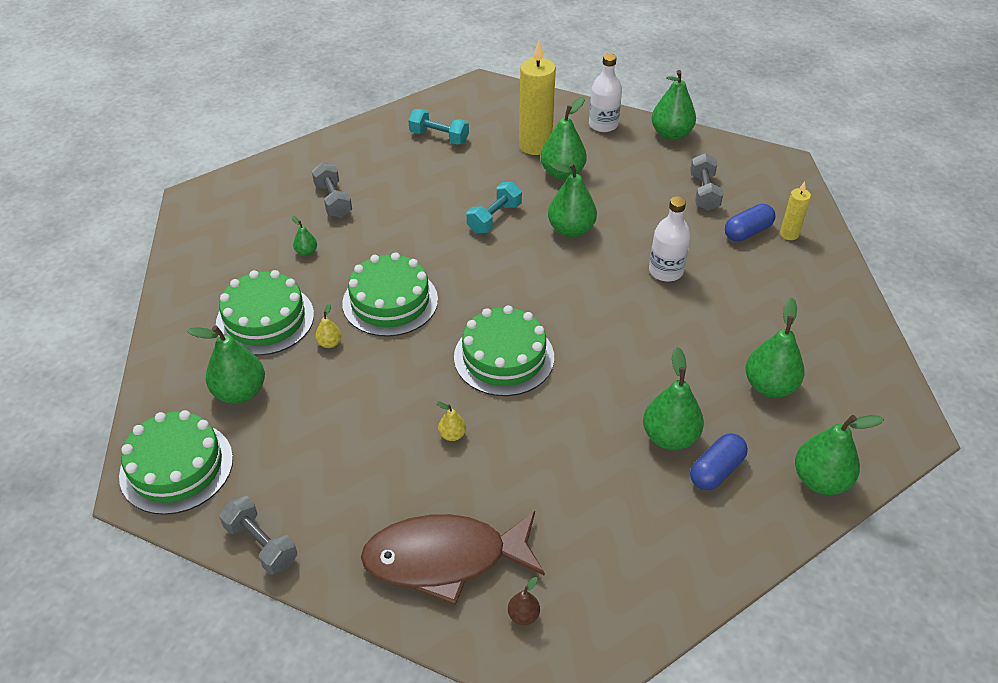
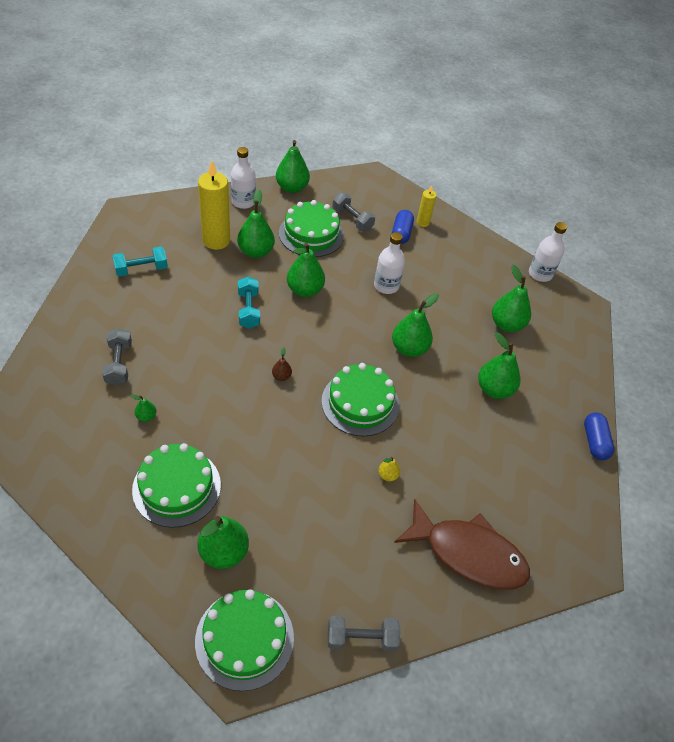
camera: 50 degrees left, 5 degrees up
grey dumbbell [312,162,352,218] -> grey dumbbell turned 60 degrees clockwise [102,328,132,386]
yellow pear [315,303,341,348] -> none
green cake [342,252,438,337] -> green cake moved to [279,200,344,257]
brown fish [361,511,545,605] -> brown fish turned 105 degrees counterclockwise [394,499,530,590]
brown pear [508,577,540,625] -> brown pear moved to [272,347,292,381]
blue capsule [690,433,748,490] -> blue capsule moved to [584,412,614,460]
green pear [795,415,884,495] -> green pear moved to [392,293,439,357]
none -> white bottle [529,222,567,282]

